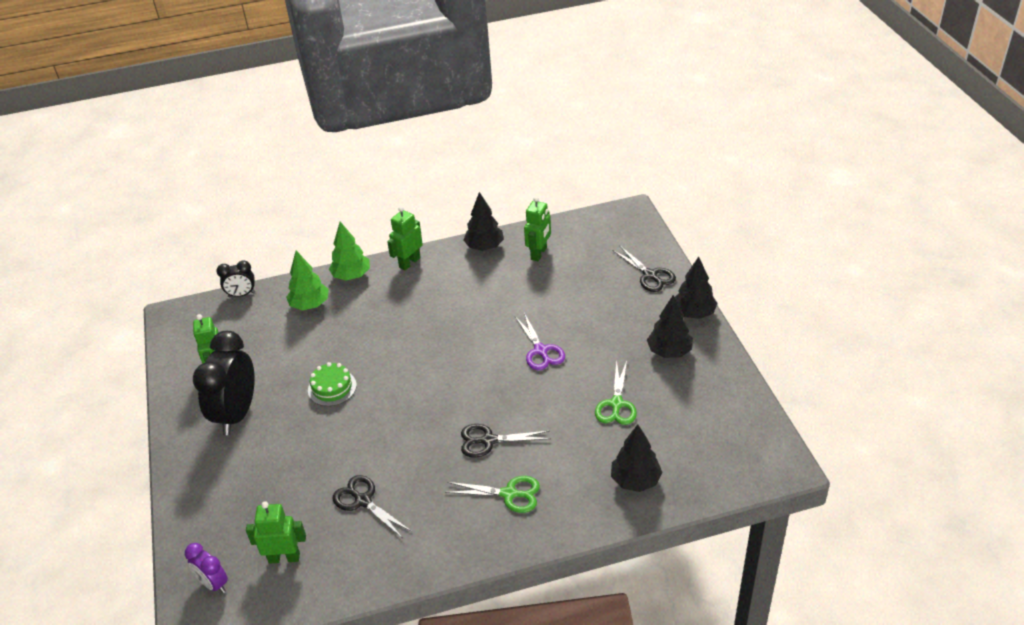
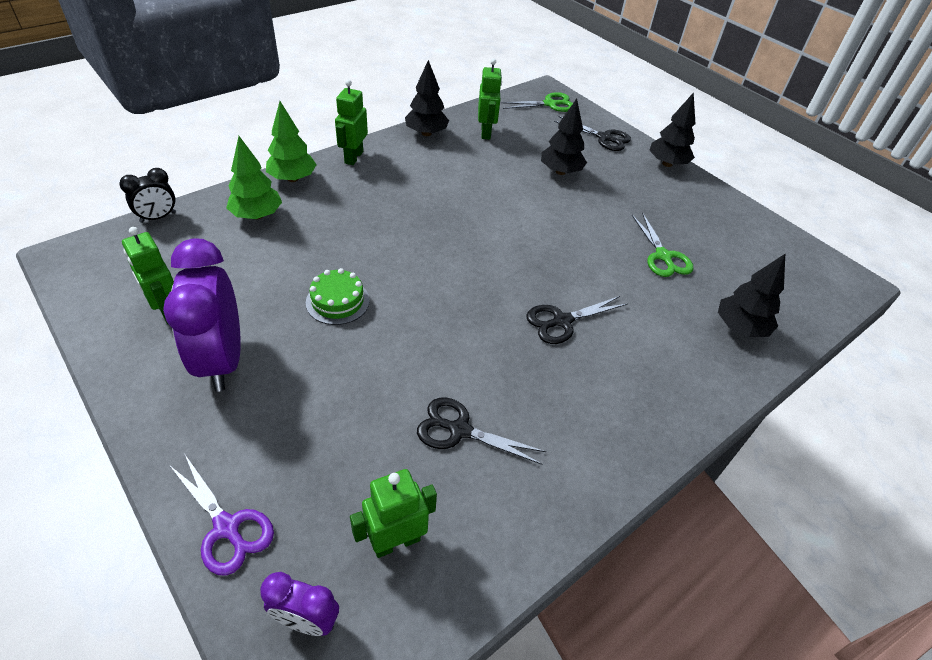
camera: 30 degrees left, 5 degrees up
black clock [193,331,255,435] -> purple clock [163,238,241,392]
green scissors [445,476,540,513] -> green scissors moved to [501,92,573,112]
purple scissors [515,313,565,370] -> purple scissors moved to [169,455,274,576]
black tree [647,295,693,358] -> black tree moved to [541,98,587,175]

